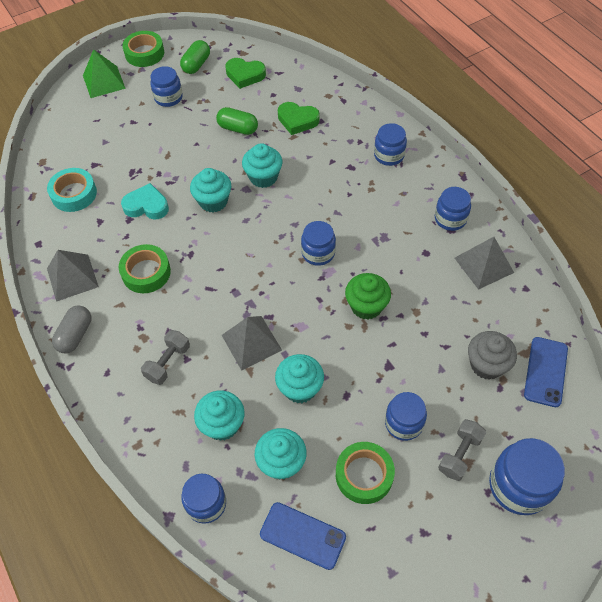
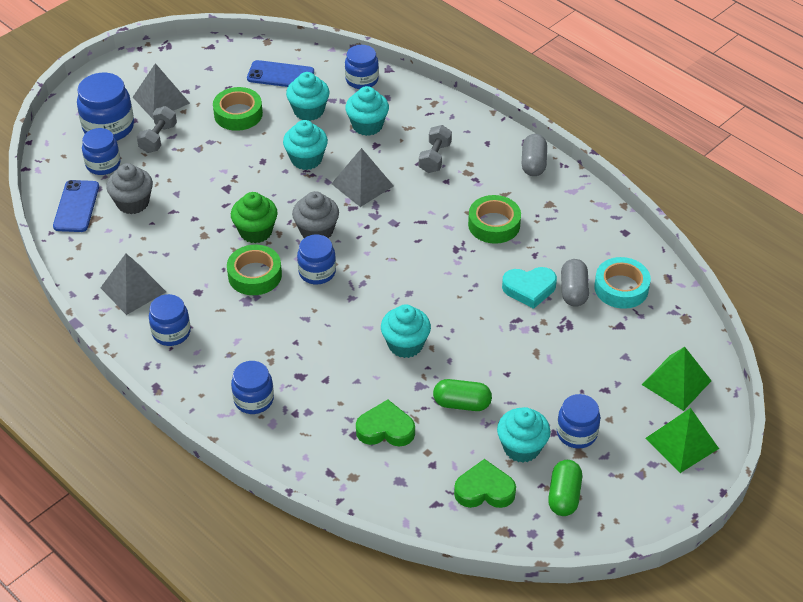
camera: 165 degrees right, 10 degrees down
grey pyramid [47,250,99,302] -> grey pyramid moved to [133,63,190,120]
green tape [122,31,164,67] -> green tape moved to [227,245,282,295]
turquoise cupcake [190,168,231,212] -> turquoise cupcake moved to [497,407,550,463]
blue jar [385,392,427,441] -> blue jar moved to [82,128,121,175]
none -> grey cupcake [292,191,339,239]
none -> grey capsule [561,259,589,307]
none -> green pyramid [642,347,711,411]

